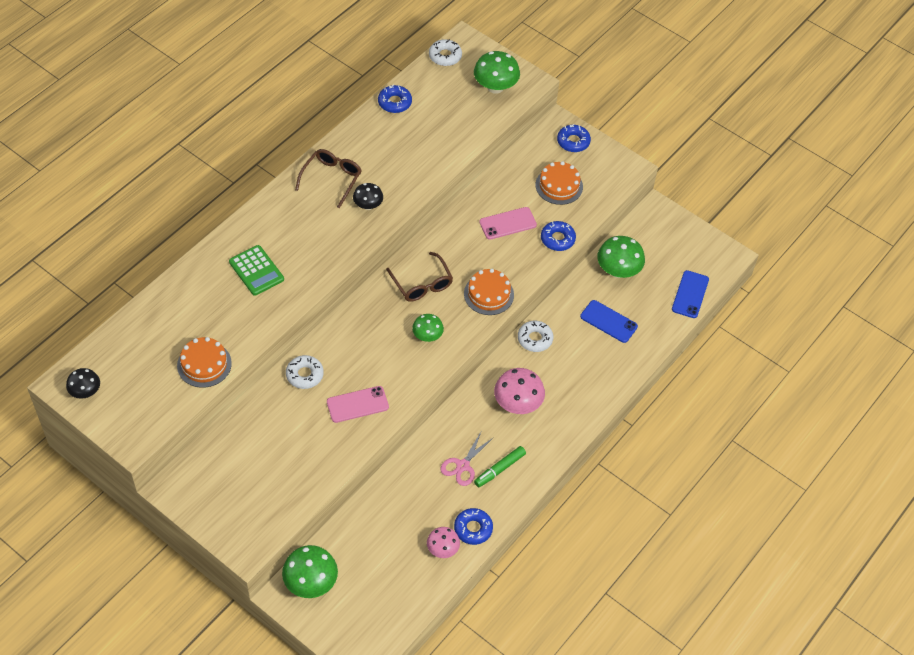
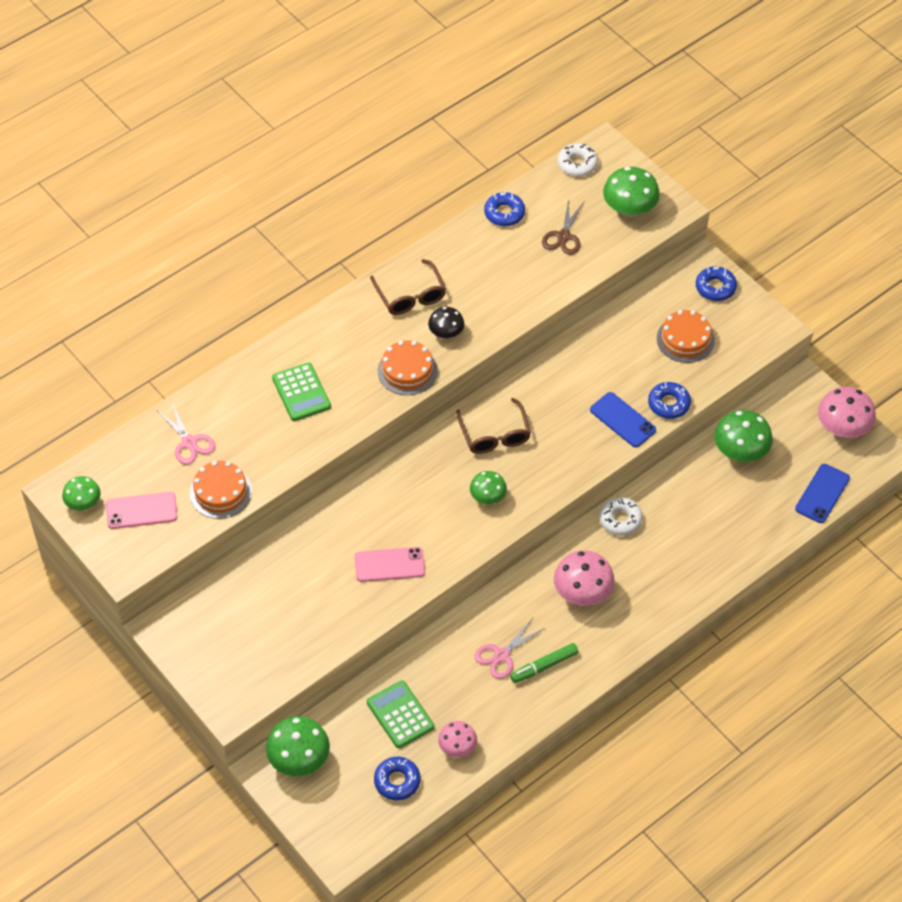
camera: 15 degrees right, 0 degrees up
black mushroom [66,368,100,399] -> green mushroom [62,476,101,511]
white donut [286,355,324,389] -> none
brown glasses [295,149,362,208] -> brown glasses turned 120 degrees clockwise [370,259,446,315]
blue donut [454,508,493,545] -> blue donut moved to [374,757,420,800]
orange cake [464,269,514,315] -> orange cake moved to [378,340,438,395]
pink phone [479,207,537,240] -> pink phone moved to [106,492,177,529]
blue phone [580,300,638,343] -> blue phone moved to [590,392,656,447]
none -> pink scissors [158,403,215,465]
none -> green calculator [367,680,434,748]
none -> brown scissors [542,200,584,255]
none -> pink mushroom [818,387,876,438]

